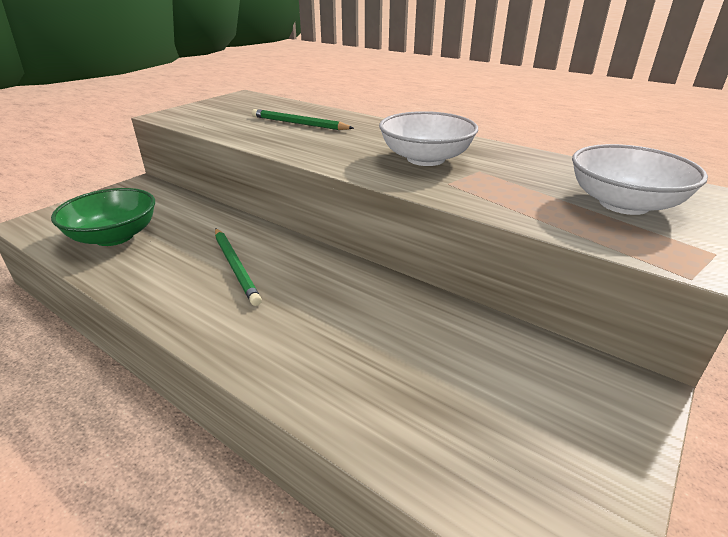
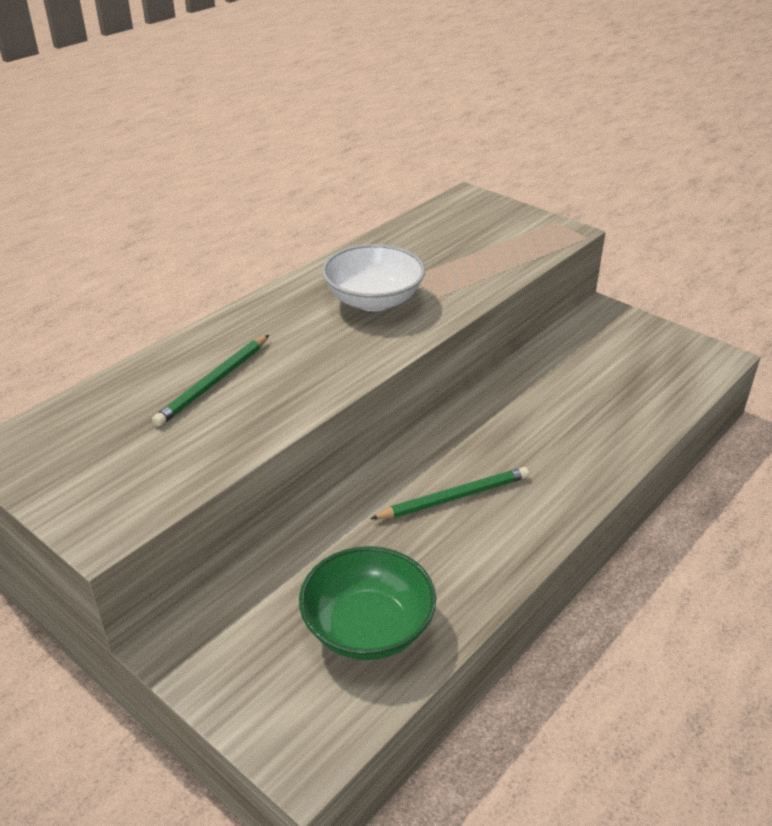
camera: 85 degrees left, 5 degrees up
white bowl [572,144,708,215] -> none

